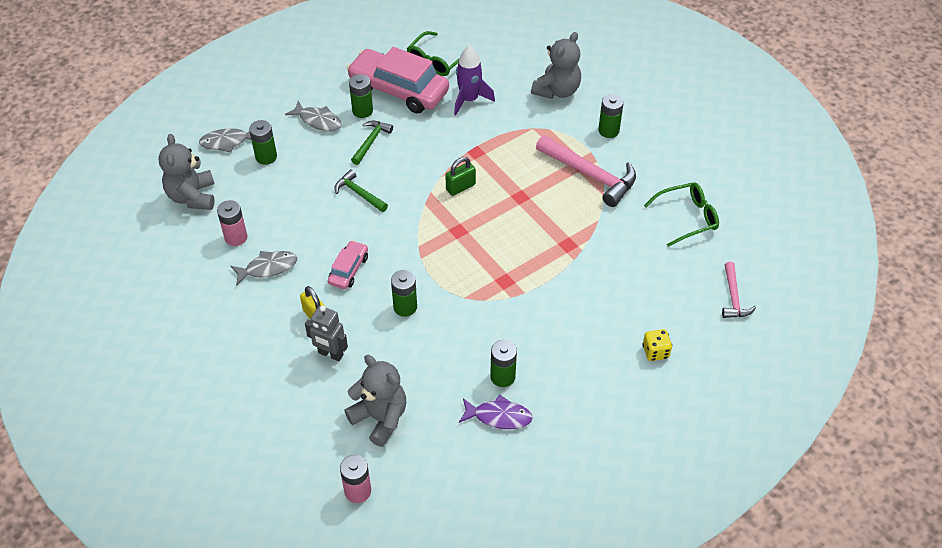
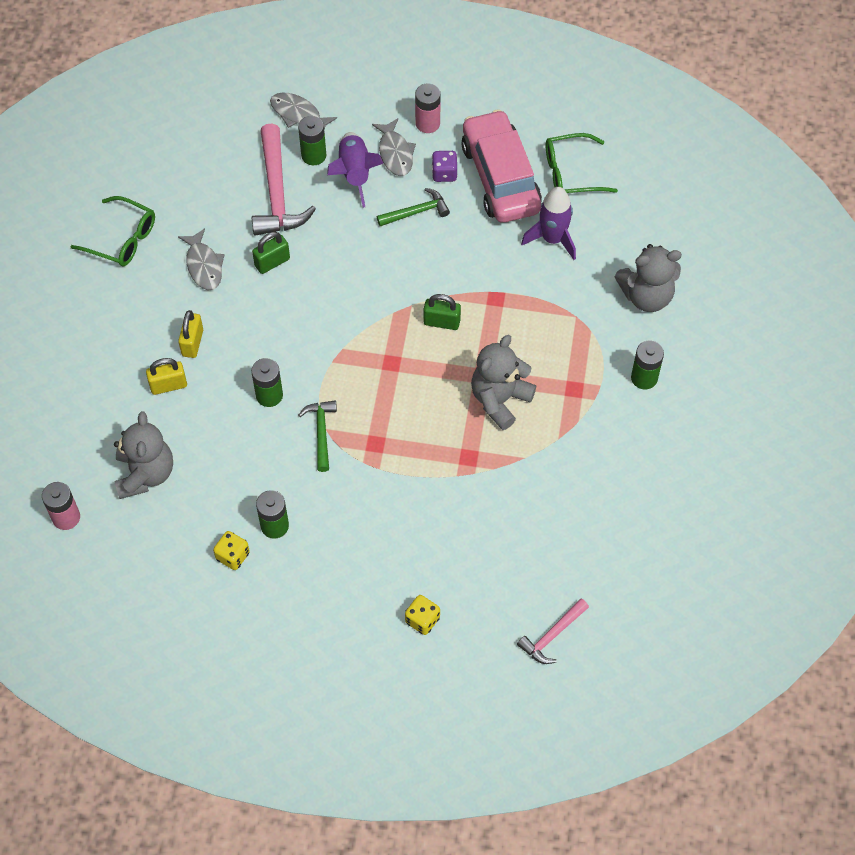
camera: 45 degrees right, 10 degrees up
grey teddy bear [158,134,215,210] -> grey teddy bear moved to [471,335,537,430]
pink battery [217,200,247,246] -> pink battery moved to [415,84,441,133]
grey fish [230,251,297,286] -> grey fish turned 45 degrees clockwise [178,228,224,290]
grey robot [305,305,348,361] -> yellow padlock [146,358,187,395]
pink car [328,240,368,289] -> none
green hammer [334,169,388,212] -> green hammer moved to [299,401,337,472]
green battery [349,74,373,118] -> purple dice [432,151,458,182]
purple fish [459,395,533,429] -> yellow dice [213,531,250,570]
pink hammer [536,135,636,207] -> pink hammer moved to [252,124,316,236]
green glasses [644,182,719,247] -> green glasses moved to [70,196,155,266]
none -> green padlock [252,232,290,274]
none -> purple rocket [327,132,383,208]

